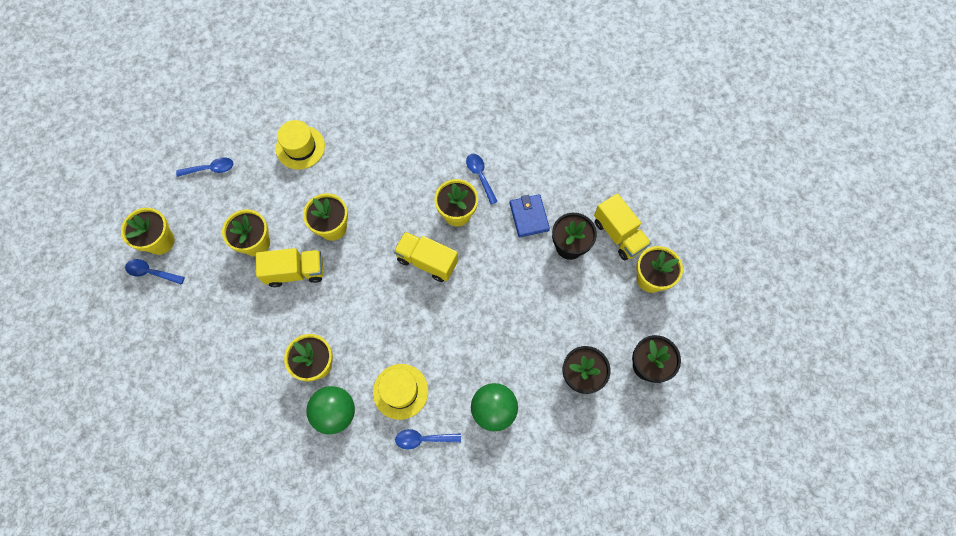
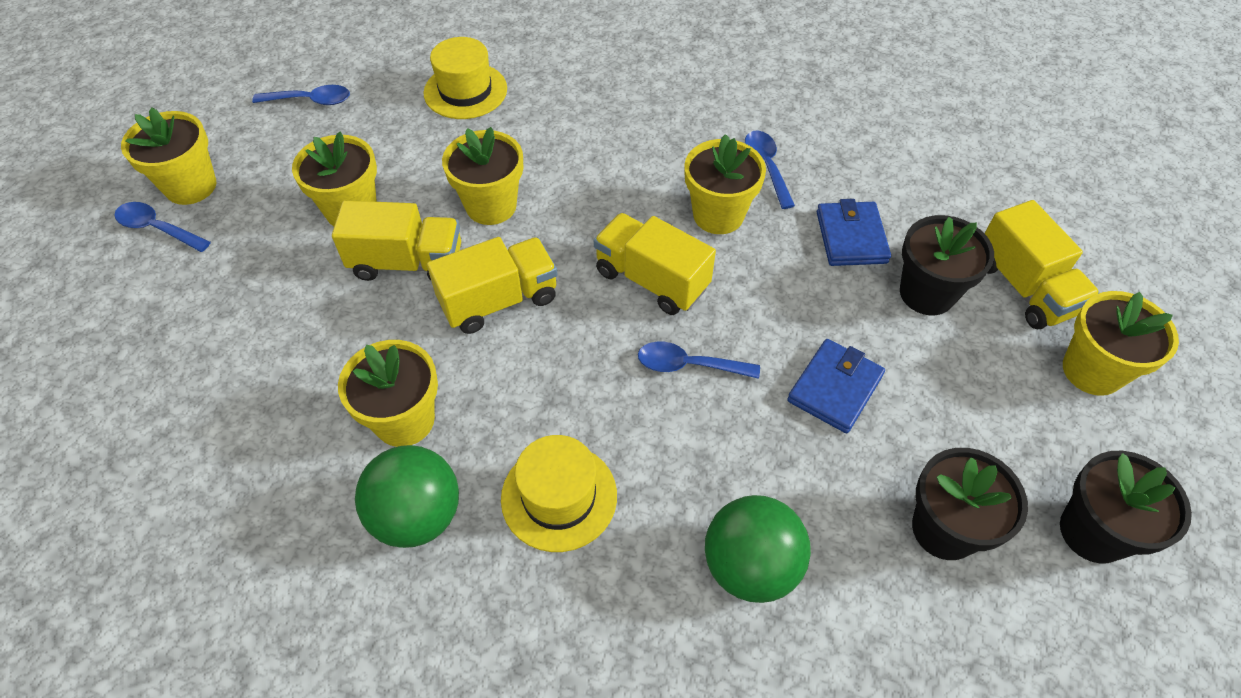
camera: 10 degrees right, 15 degrees down
blue spoon [395,429,461,449] -> blue spoon moved to [638,341,760,379]
none -> yellow truck [427,237,558,334]
none -> blue wallet [787,339,885,433]

